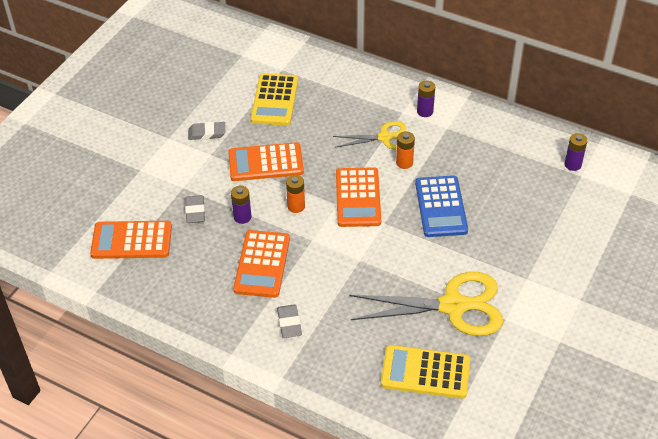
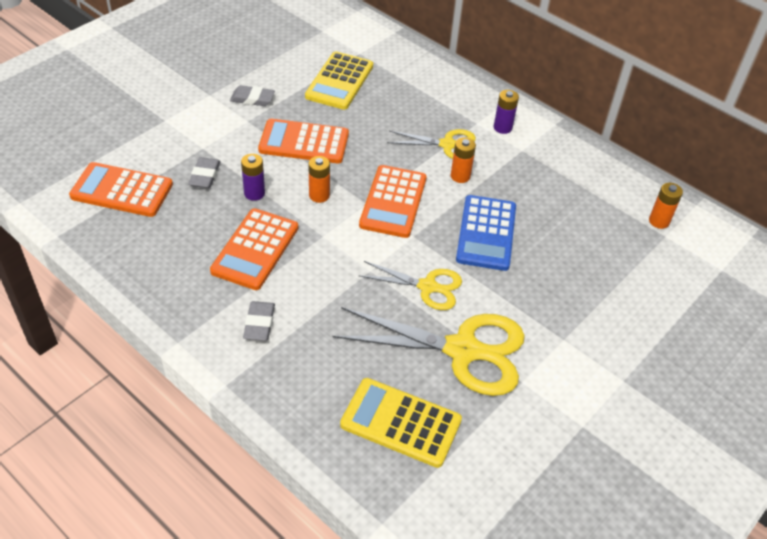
camera: 10 degrees right, 0 degrees up
purple battery [564,133,588,171] -> orange battery [649,183,683,229]
none -> yellow scissors [358,261,462,310]

